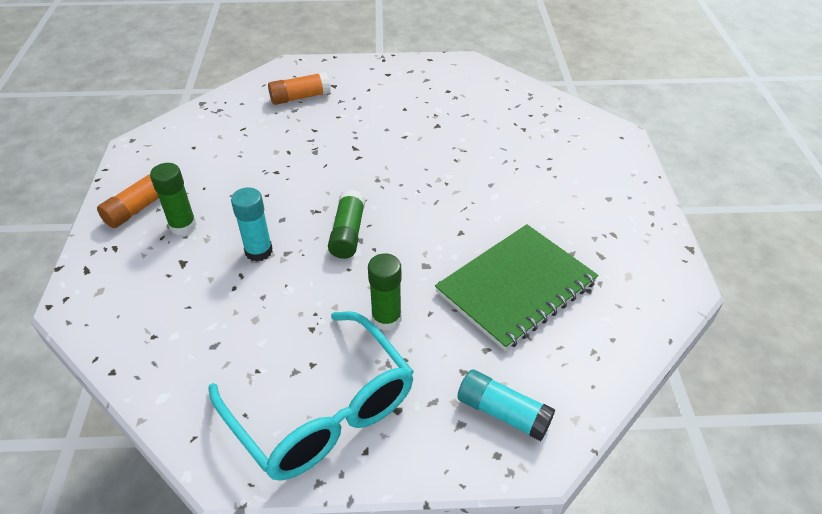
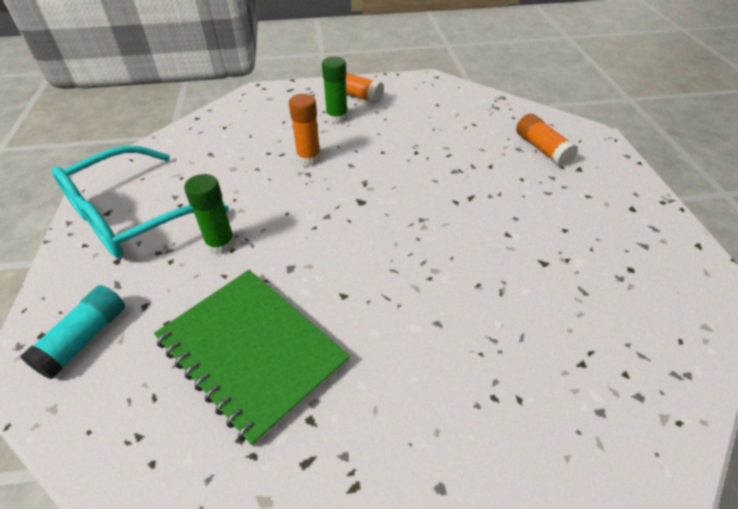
camera: 85 degrees right, 0 degrees up
turquoise glue stick [231,187,273,262] -> orange glue stick [289,94,321,166]
green glue stick [328,190,365,259] -> none

